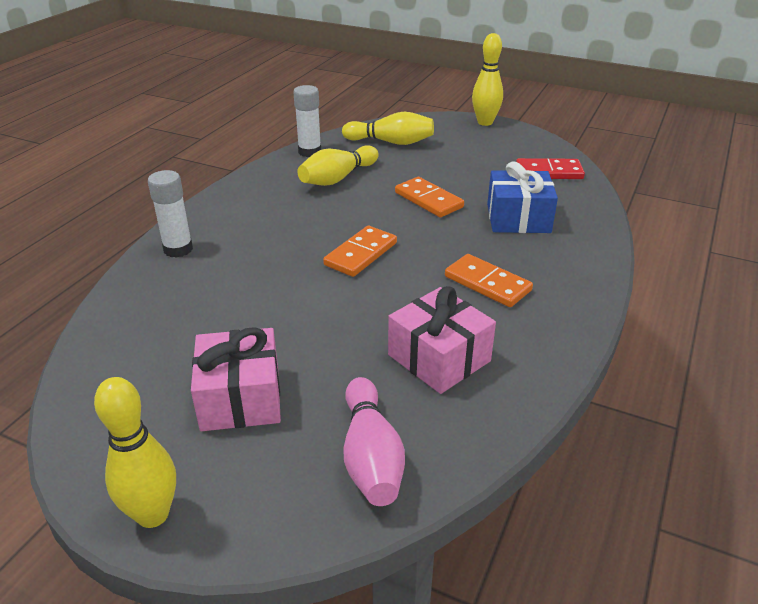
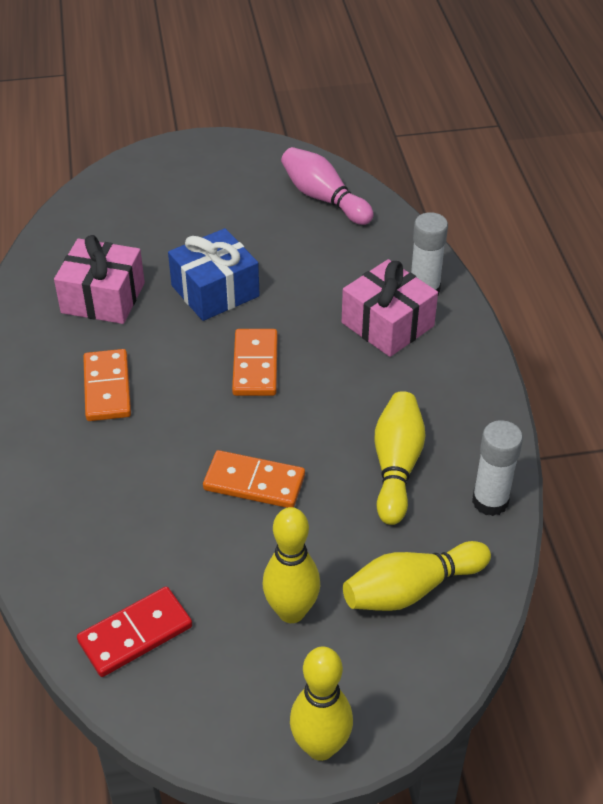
camera: 145 degrees right, 10 degrees up
yellow bowling pin [94,377,176,528] -> yellow bowling pin moved to [263,507,320,623]
pink gift [191,327,281,431] -> pink gift moved to [342,259,438,357]
pink bowling pin [343,377,405,506] -> pink bowling pin moved to [281,147,374,225]
orange domino [445,254,533,307] -> orange domino turned 75 degrees clockwise [83,349,131,421]
blue gift [487,161,558,233] -> blue gift moved to [168,228,260,321]

